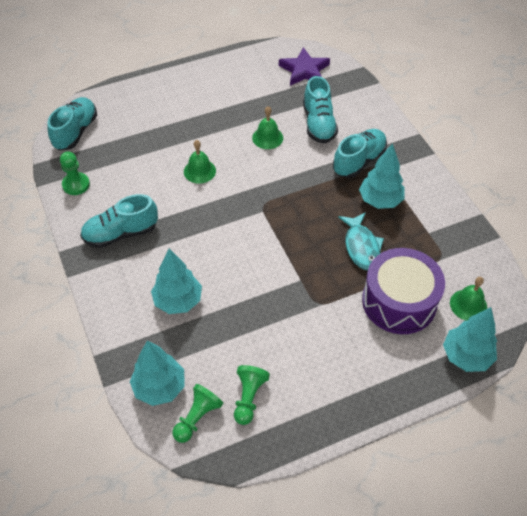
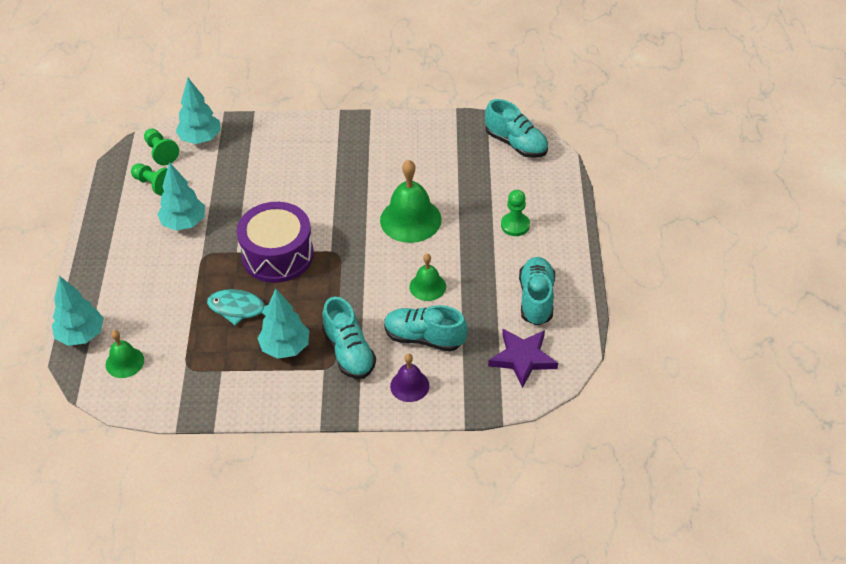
camera: 115 degrees right, 5 degrees down
green pawn [60,151,90,195] -> green pawn moved to [501,190,530,236]
turquoise shoe [80,194,158,248] -> turquoise shoe moved to [519,257,555,325]
turquoise tree [151,249,202,314] -> turquoise tree moved to [157,162,205,231]
green bell [184,140,216,184] -> green bell [380,160,442,243], size x1.75
purple drum [362,248,445,334] -> purple drum moved to [237,202,314,283]
none -> purple bell [390,354,429,402]

